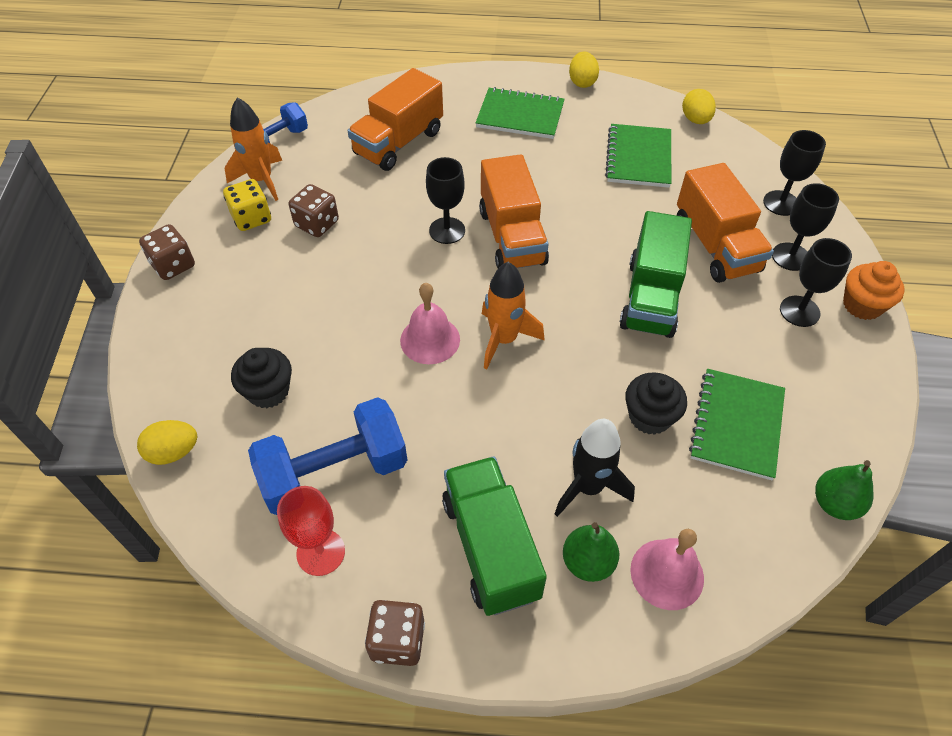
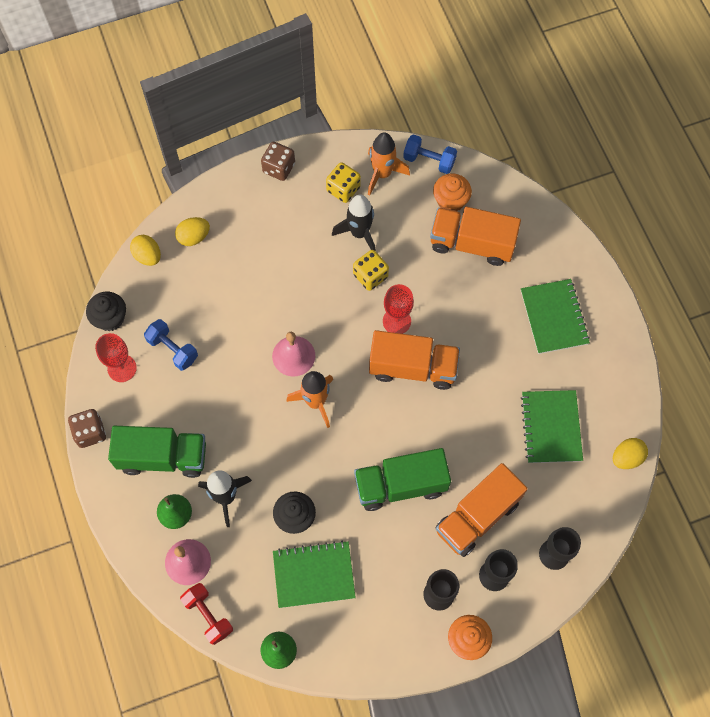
camera: 65 degrees right, 15 degrees up
black cupcake [231,348,292,408] -> black cupcake moved to [86,292,126,331]
blue dumbbell [248,397,407,515] -> blue dumbbell [144,319,198,371], size x0.59
brown dice [289,184,339,237] -> black rocket [332,194,376,251]
black goblet [426,157,465,244] -> red goblet [383,284,414,334]
green truck [442,456,547,616] -> green truck turned 45 degrees clockwise [108,426,206,478]
orange truck [479,154,549,268] -> orange truck turned 135 degrees counterclockwise [369,330,460,390]
yellow egg [569,51,599,88] -> yellow egg moved to [175,217,210,246]
green notebook [605,124,671,188] -> green notebook turned 75 degrees counterclockwise [520,390,583,463]
none -> red dumbbell [180,583,233,645]
none -> yellow dice [353,250,389,291]
none -> orange cupcake [433,173,472,211]

